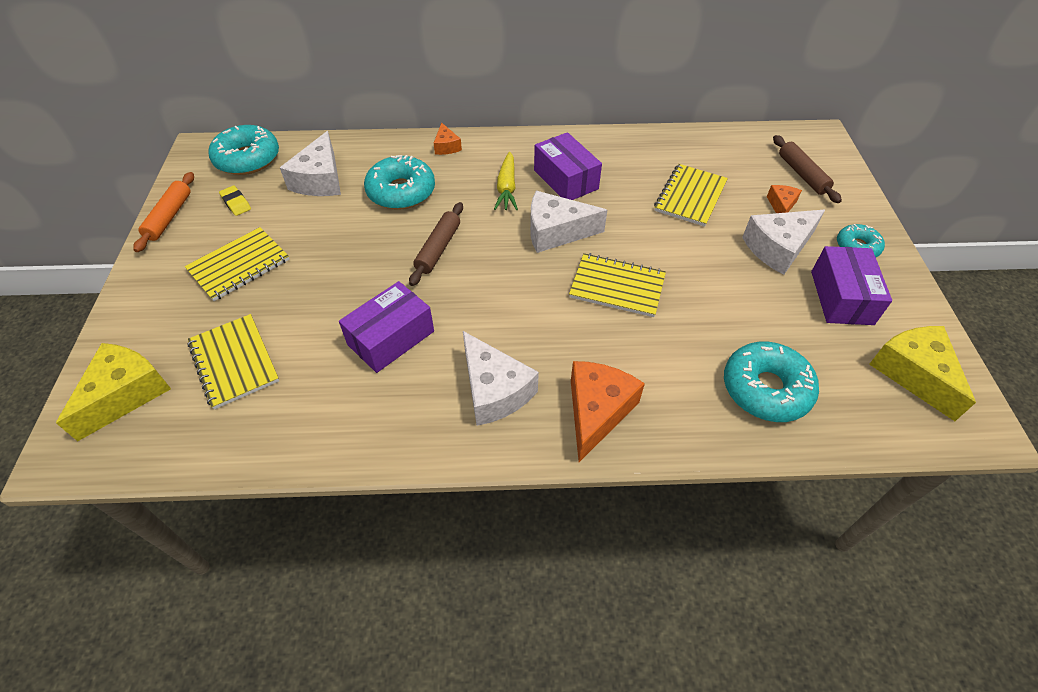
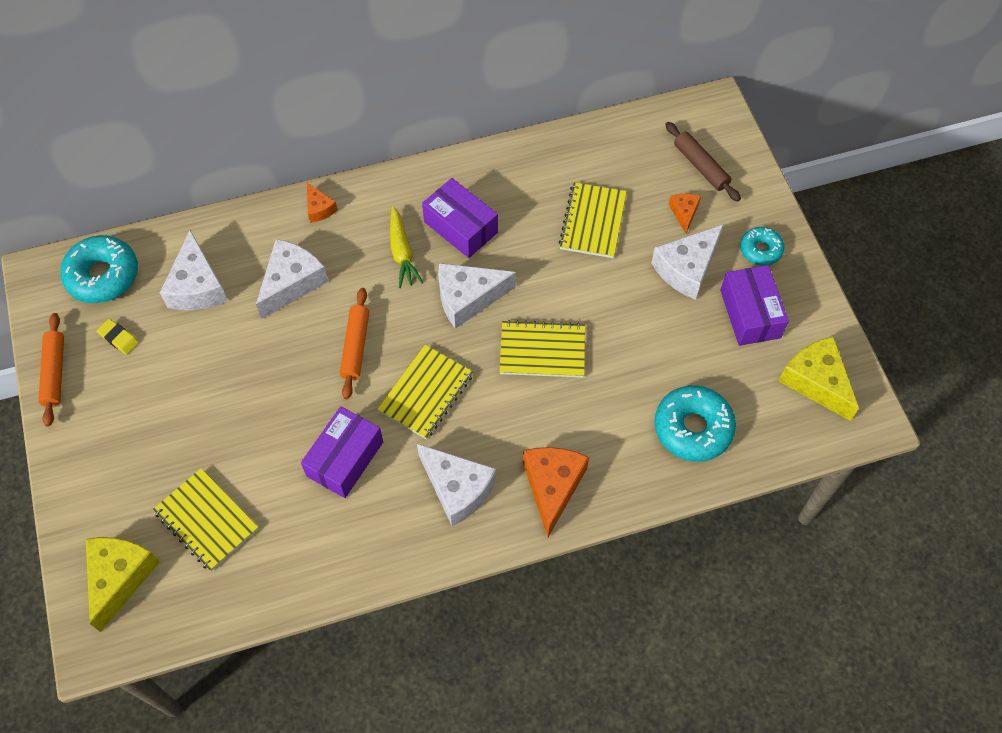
camera: 15 degrees left, 10 degrees up
yellow notebook [185,227,289,301] -> yellow notebook moved to [377,345,473,440]
turquoise donut [364,155,435,210] -> white cheese [256,239,328,319]
brown rolling pin [409,202,463,286] -> orange rolling pin [340,288,369,399]

